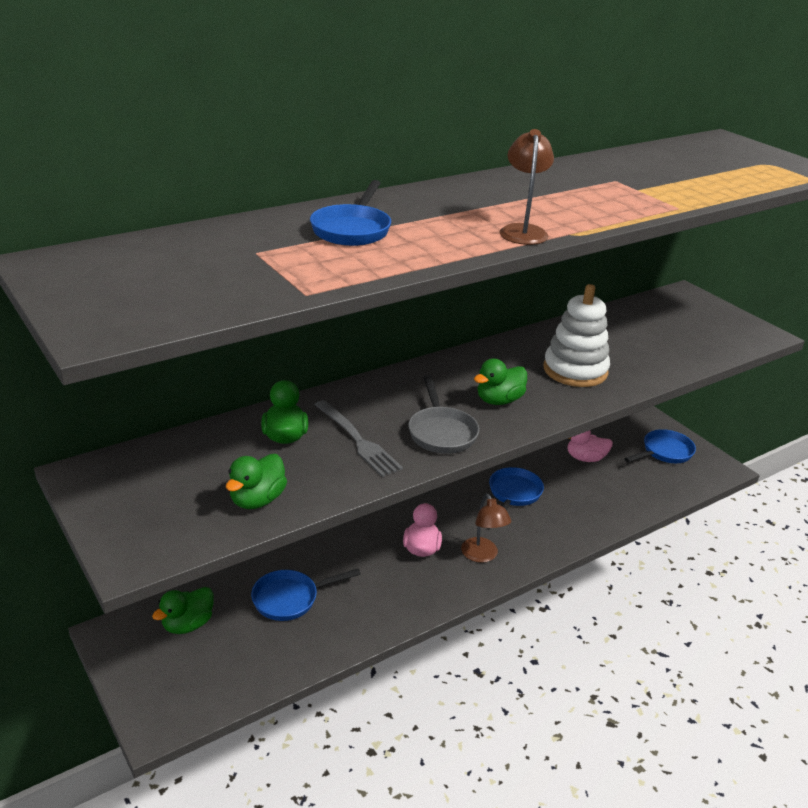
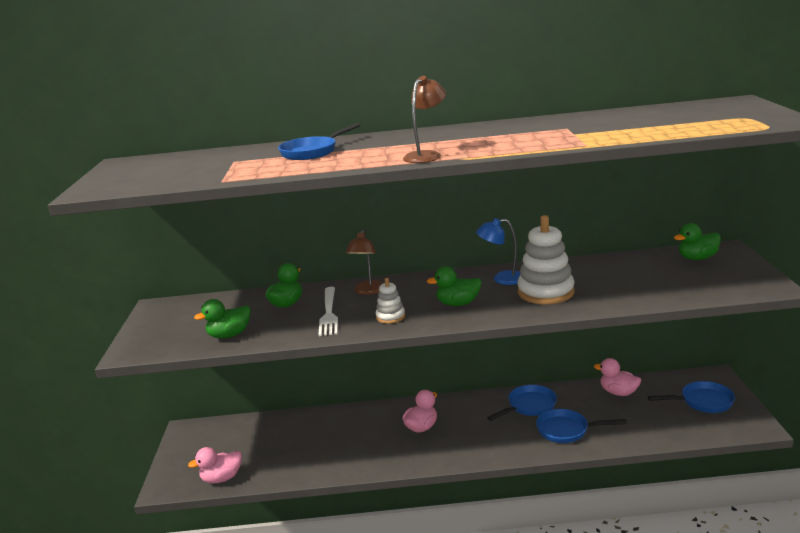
camera: 35 degrees right, 10 degrees down
green duck [152,587,214,634] -> green duck moved to [674,223,721,260]
blue pan [251,569,361,621] -> blue pan moved to [536,409,627,443]
grey fork [314,400,403,477] -> white fork [318,287,338,336]
grey pan [408,375,479,454] -> white stacking toy [376,278,405,324]
brown lamp [461,494,511,563] -> brown lamp moved to [345,230,383,295]
none -> pink duck [188,447,242,483]
none -> blue lamp [476,218,521,285]

